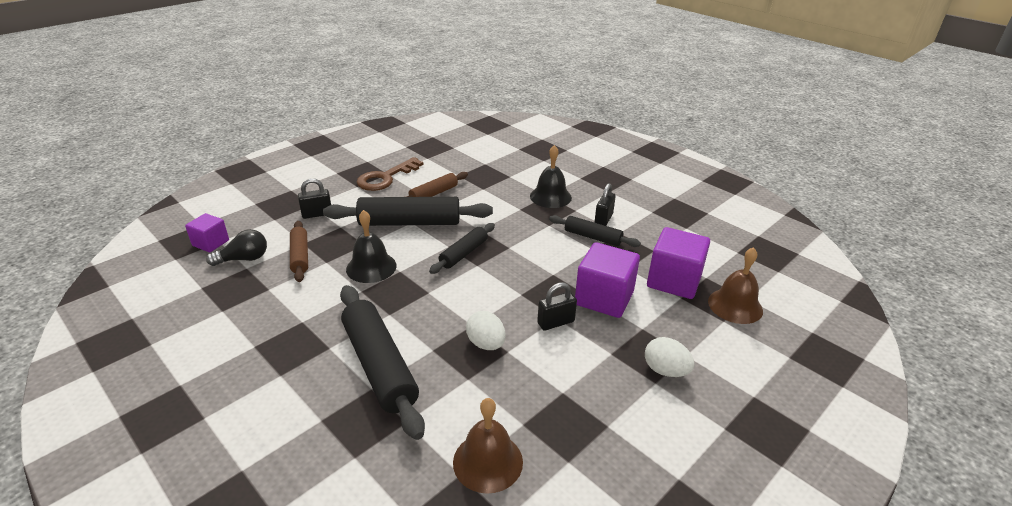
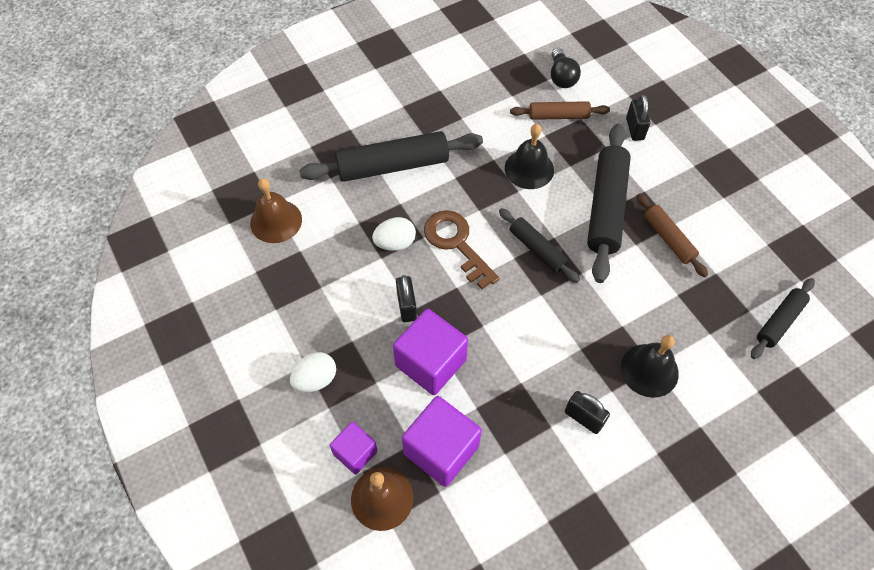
camera: 105 degrees right, 25 degrees up
purple cube [185,213,229,252] -> purple cube moved to [329,422,378,474]
brown key [356,157,424,191] -> brown key moved to [424,210,500,289]
black rolling pin [549,215,641,247] -> black rolling pin moved to [751,278,815,359]

